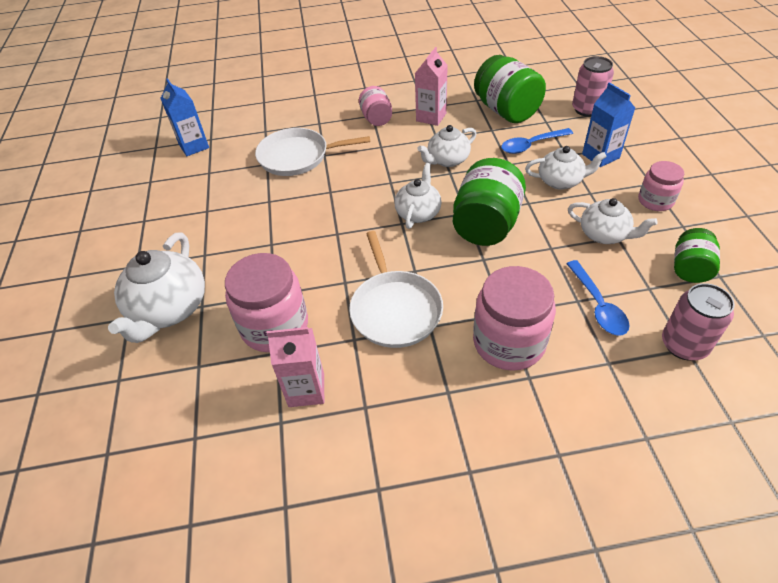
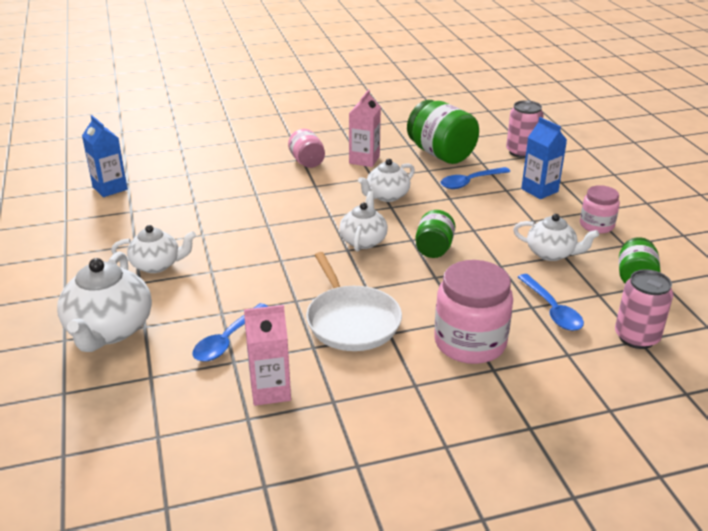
camera: 10 degrees left, 15 degrees down
pink jar [225,253,308,352] -> blue spoon [192,303,269,362]
white pan [255,128,370,176] -> none
green jar [453,158,526,246] -> green jar [416,210,455,258], size x0.58
white teapot [525,146,607,190] -> white teapot moved to [111,225,196,273]

